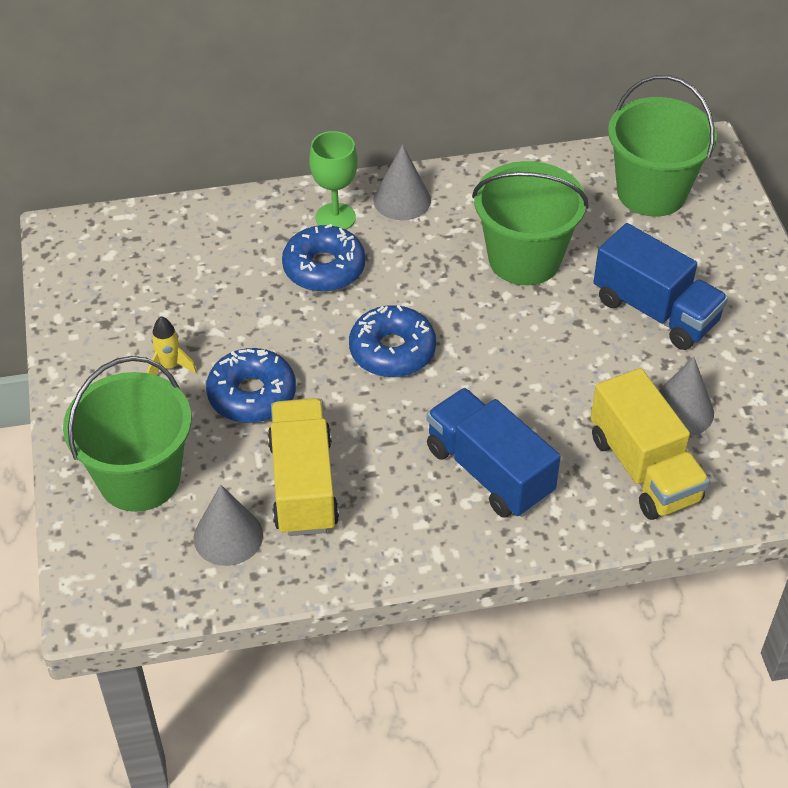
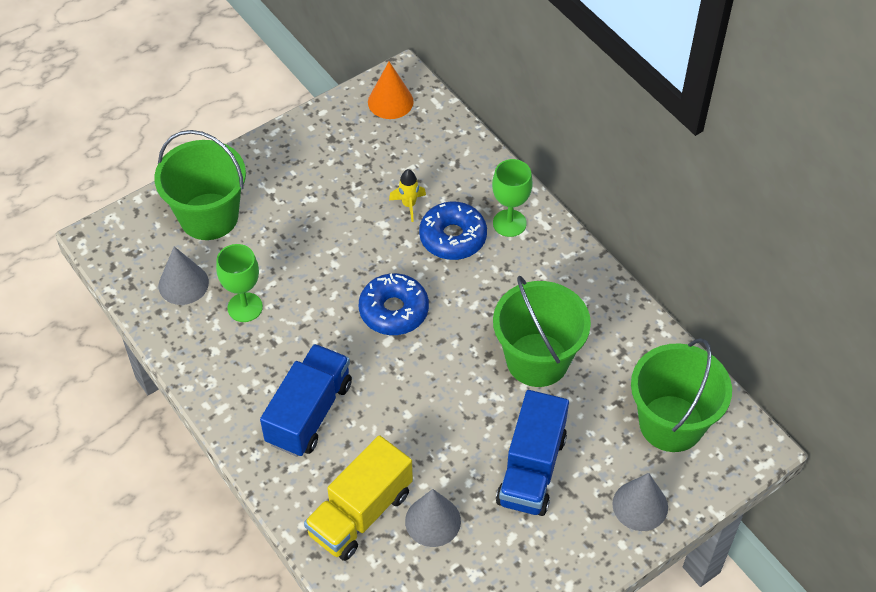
camera: 65 degrees right, 5 degrees up
yellow rocket [147,317,197,375] -> yellow rocket moved to [389,169,426,222]
blue donut [206,348,296,423] -> none
yellow truck [268,398,339,536] -> green goblet [216,244,263,322]
grey cone [373,144,431,220] -> grey cone moved to [612,473,668,531]
none -> orange cone [368,62,414,119]

